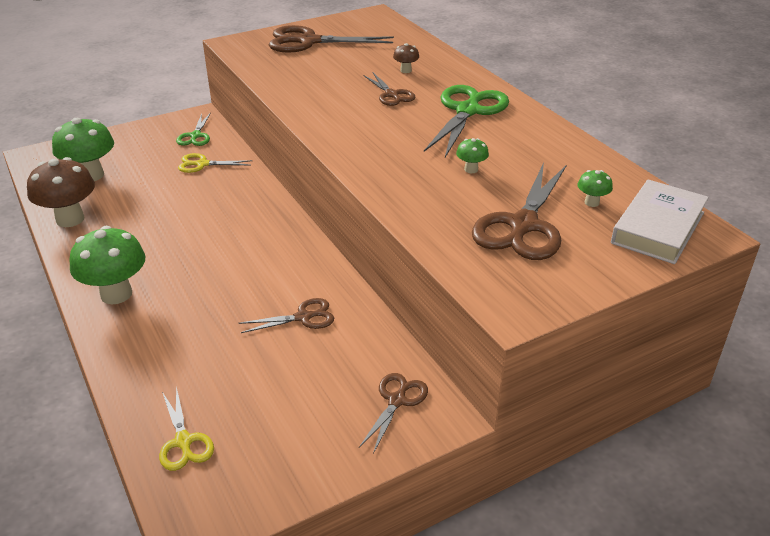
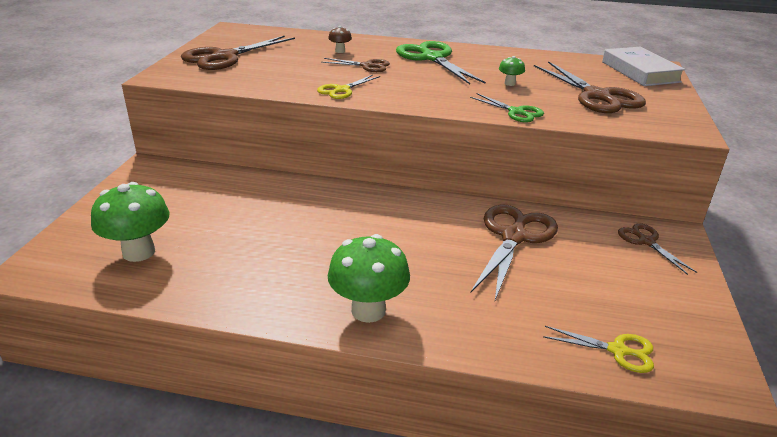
camera: 50 degrees left, 5 degrees down
brown mushroom [27,157,95,227] -> none
green scissors [176,113,211,146] -> green scissors moved to [470,93,544,122]
yellow scissors [178,153,252,173] -> yellow scissors moved to [317,75,380,99]
brown scissors [239,298,334,333] -> brown scissors [471,204,558,300], size x1.84
green mushroom [578,170,613,207] -> none

